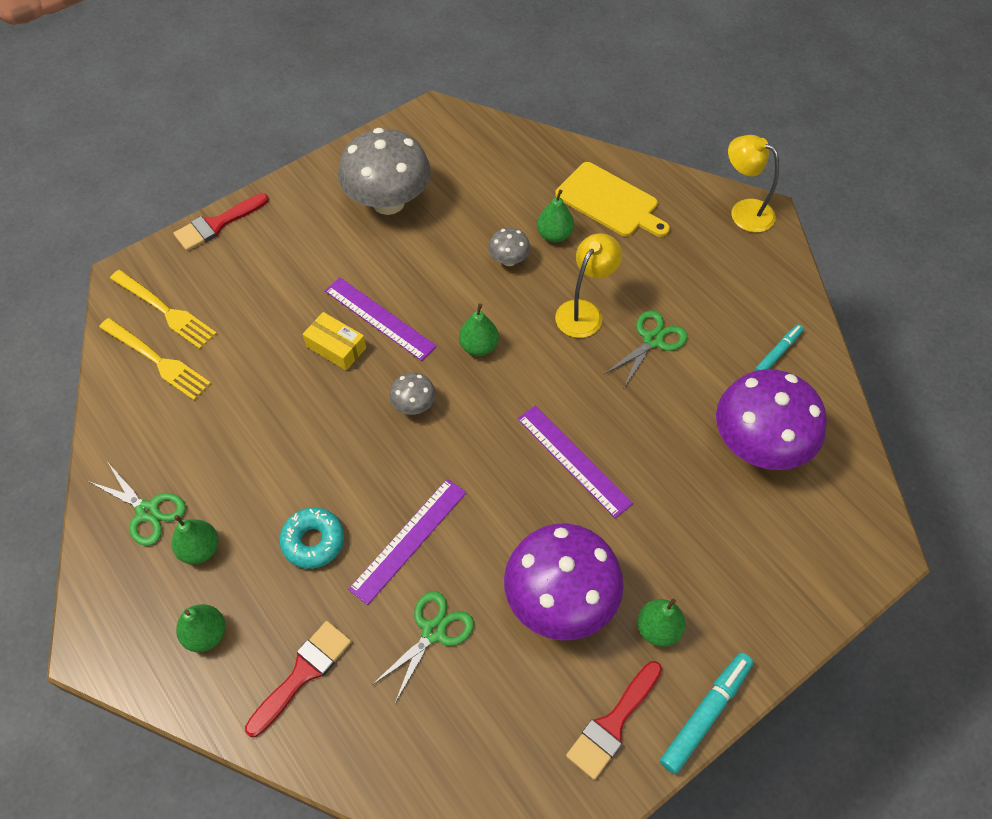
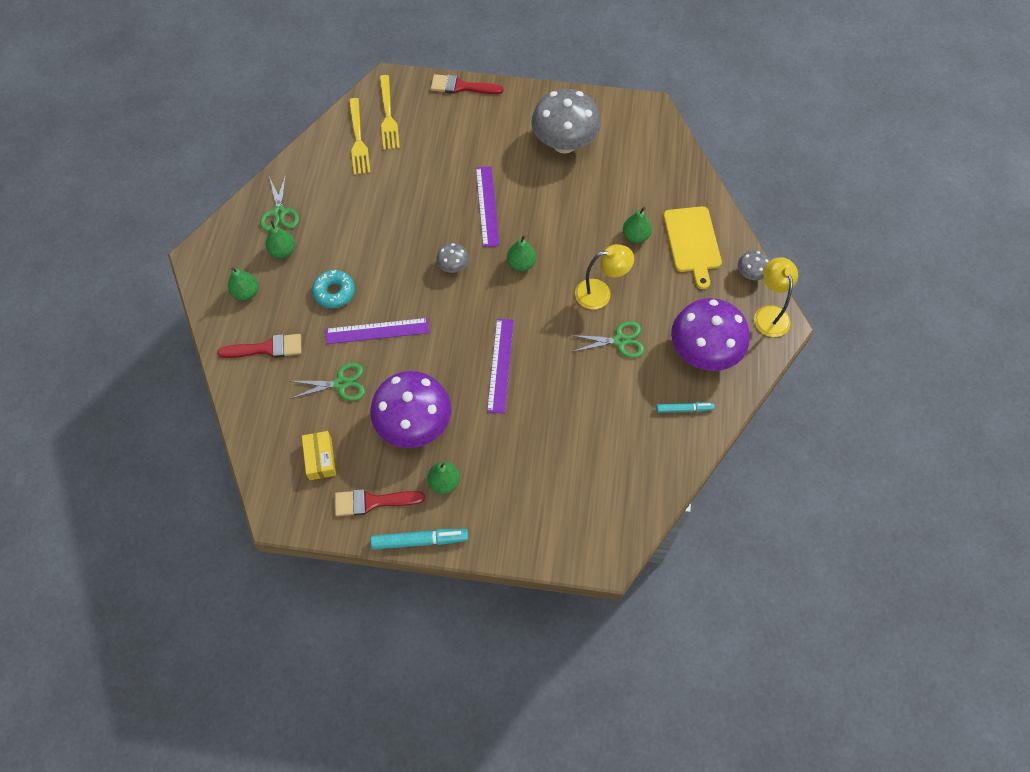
camera: 45 degrees right, 5 degrees up
yellow box [303,312,366,370] -> yellow box moved to [302,431,336,480]
grey mushroom [488,228,530,266] -> grey mushroom moved to [738,250,770,280]
purple mushroom [716,369,827,470] -> purple mushroom moved to [671,298,750,371]

